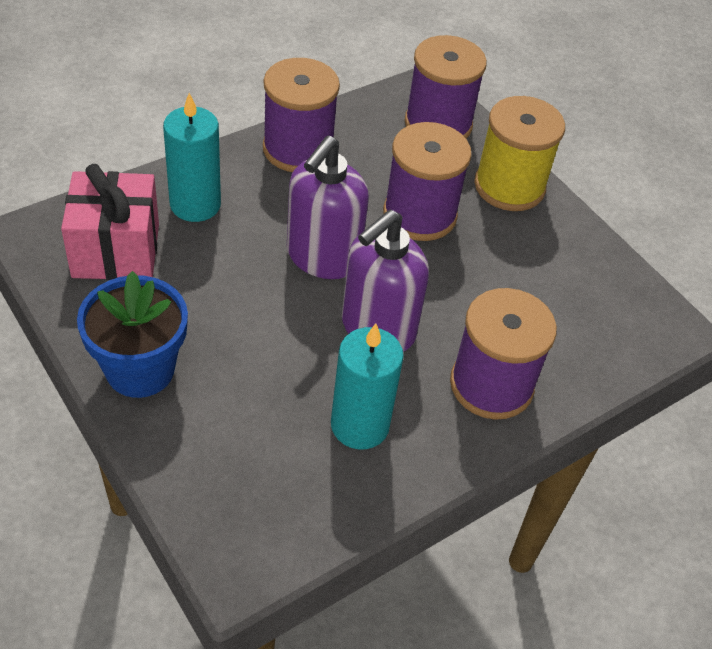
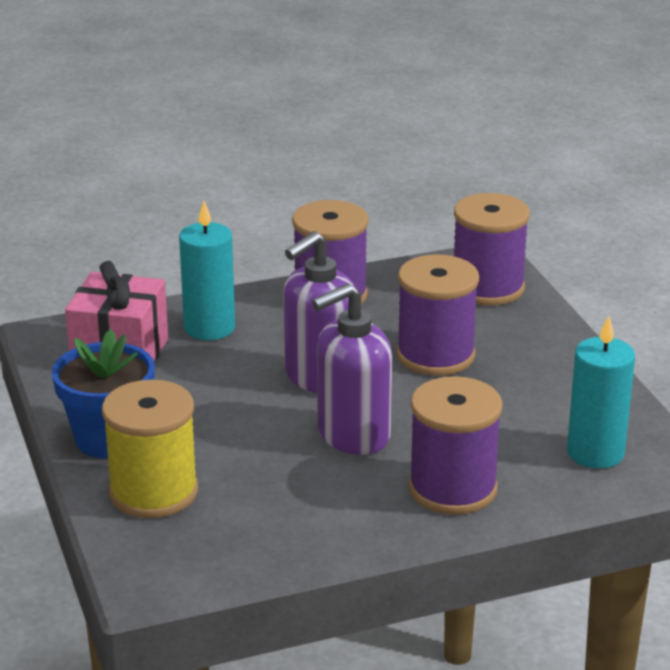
camera: 20 degrees right, 20 degrees down
turquoise candle [331,323,404,450] -> turquoise candle moved to [567,316,635,469]
yellow spool [474,96,565,211] -> yellow spool moved to [102,380,198,518]

